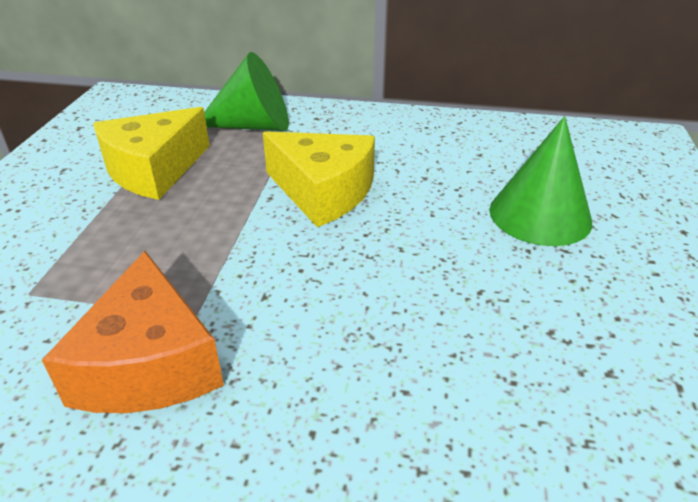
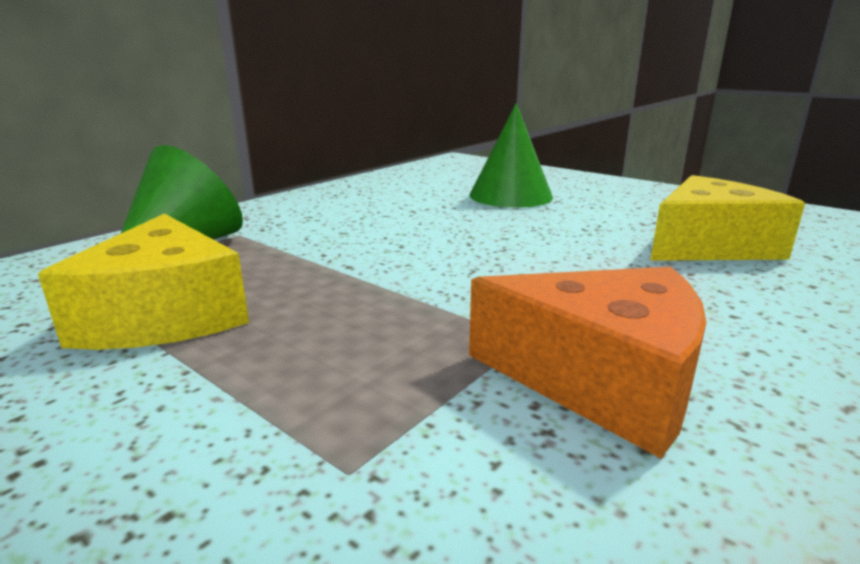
camera: 60 degrees left, 15 degrees down
yellow cheese [263,131,375,227] -> yellow cheese moved to [650,175,805,261]

